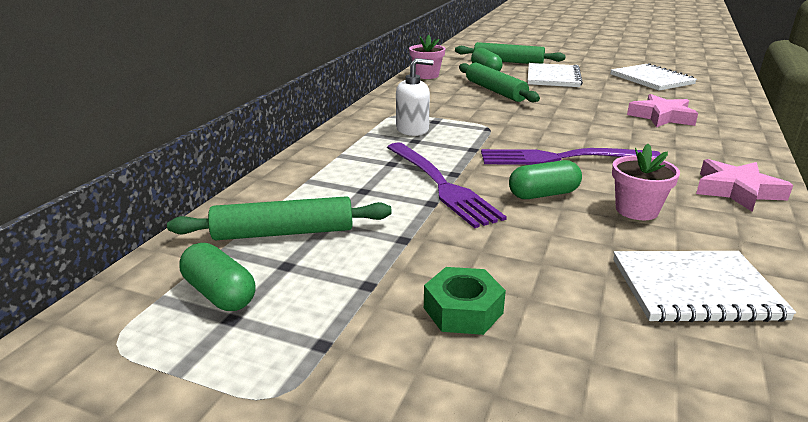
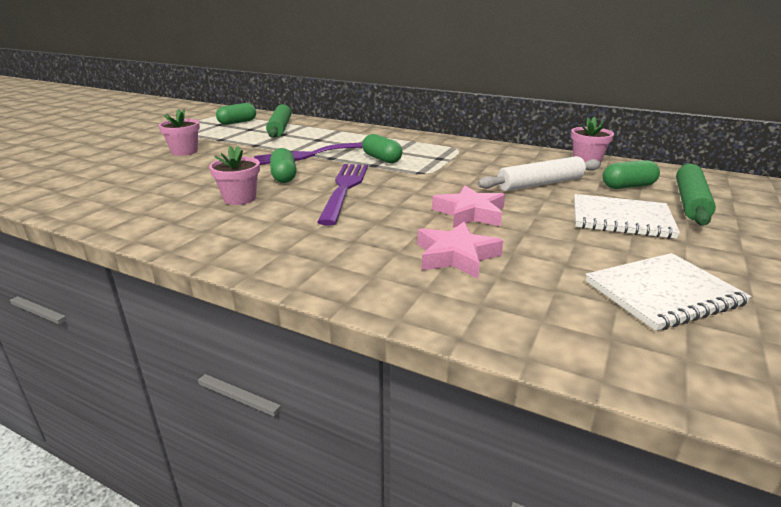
camera: 95 degrees right, 0 degrees up
white soap dispenser [396,58,433,136] -> none
green nut [424,267,506,335] -> pink flower pot [159,109,200,156]
green rolling pin [459,63,540,103] -> white rolling pin [477,156,601,191]
white notebook [613,251,796,322] -> none
pink star [696,159,793,212] -> pink star moved to [432,185,505,228]
none -> green capsule [362,134,402,163]

